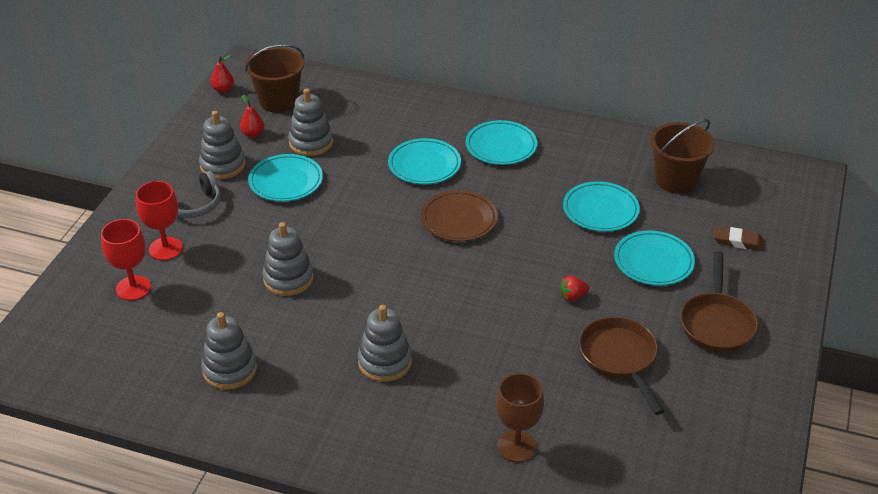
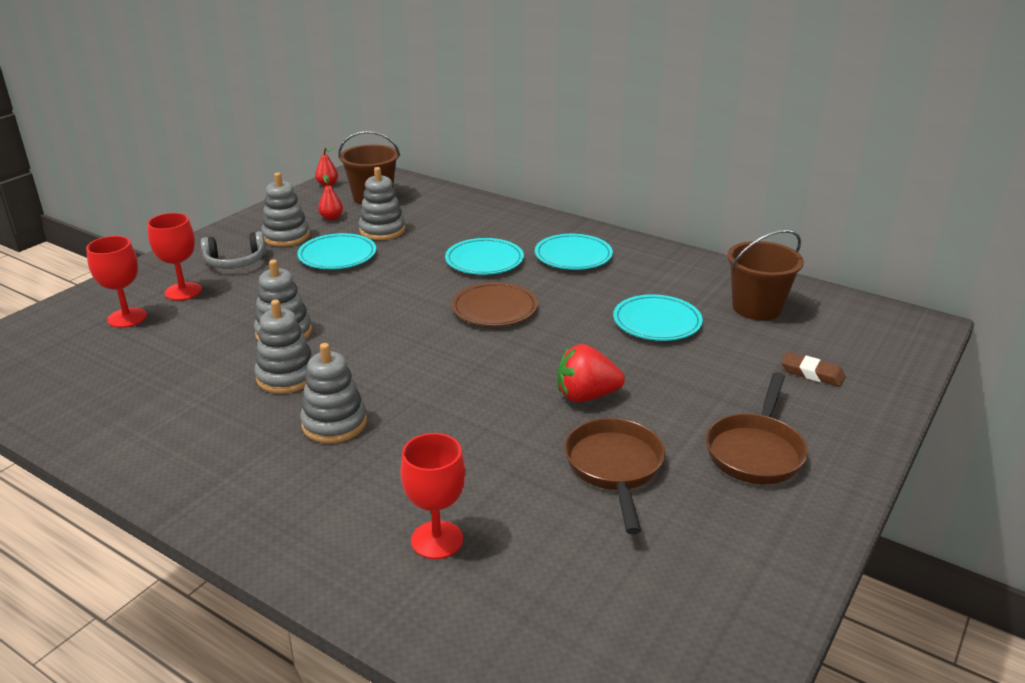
camera: 15 degrees right, 10 degrees down
grey stacking toy [201,312,257,390] -> grey stacking toy moved to [254,300,313,394]
brown goblet [496,373,544,462] -> red goblet [400,433,466,559]
red strawberry [559,276,589,302] -> red strawberry [558,344,625,402], size x1.84
turquoise plate [614,230,695,286] -> none

